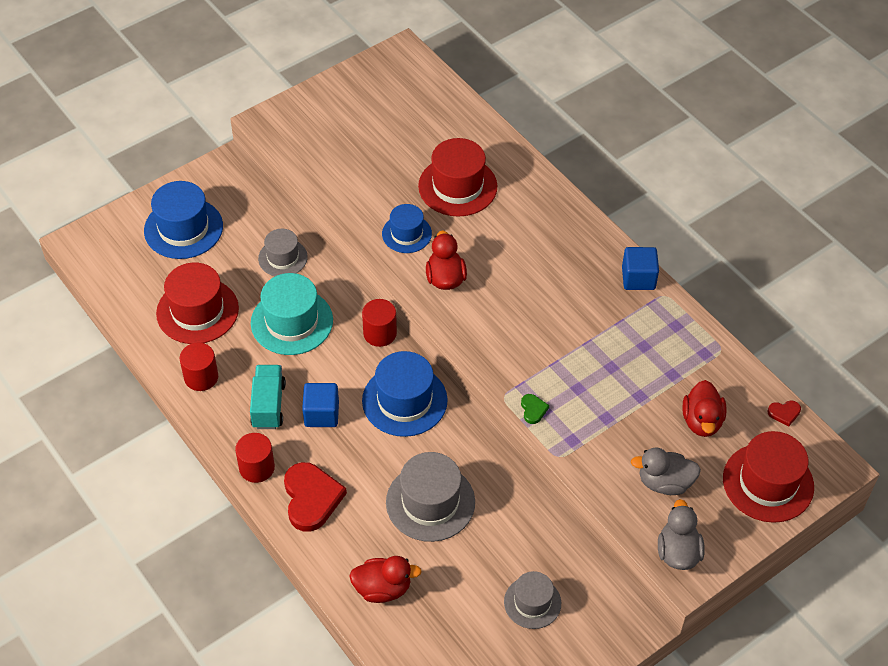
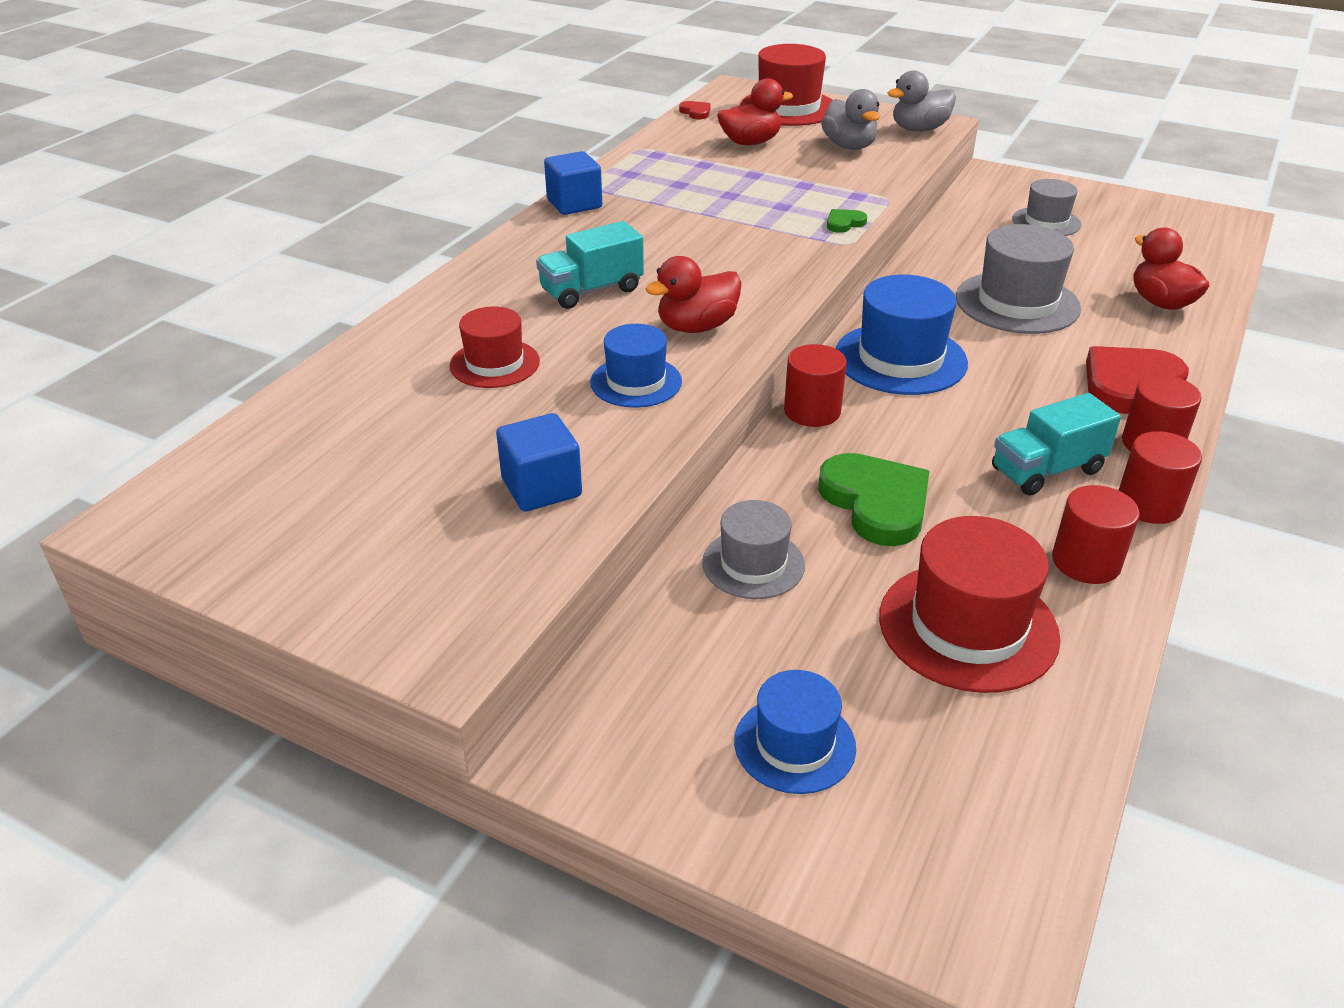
camera: 115 degrees left, 15 degrees down
blue hat [144,181,223,259] -> blue hat [734,670,856,794], size x0.62
turquoise hat [251,273,333,355] -> green heart [818,453,930,546]
blue cube [302,383,339,427] -> blue cube moved to [496,413,582,512]
red hat [418,138,497,217] -> red hat [450,306,540,388], size x0.62
none -> turquoise truck [536,221,644,309]
none -> red cylinder [1118,431,1202,524]

